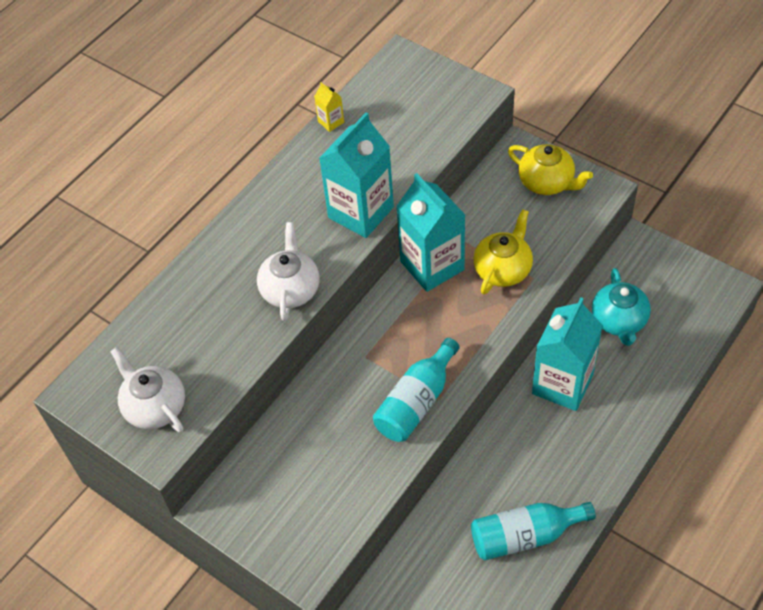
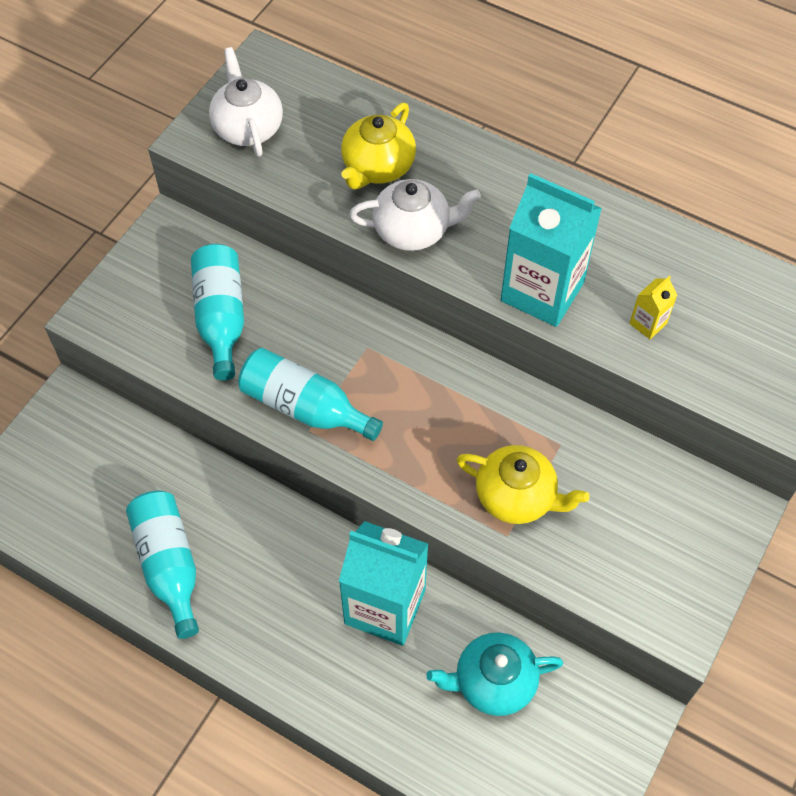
camera: 80 degrees right, 5 degrees up
white teapot [110,347,185,432] -> white teapot turned 60 degrees counterclockwise [209,47,283,157]
yellow carton [314,82,344,132] -> yellow carton moved to [629,275,677,339]
turquoise carton [396,173,465,292] -> none
yellow teapot [508,144,593,195] -> yellow teapot moved to [341,103,416,190]
none -> turquoise bottle [191,244,244,381]

